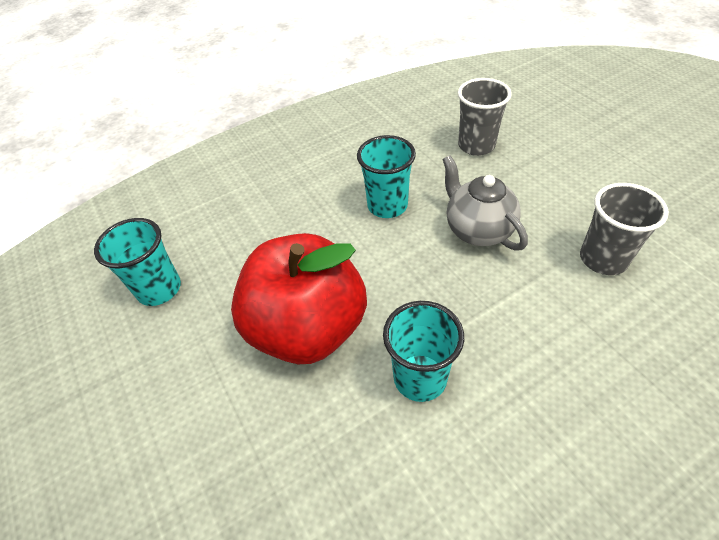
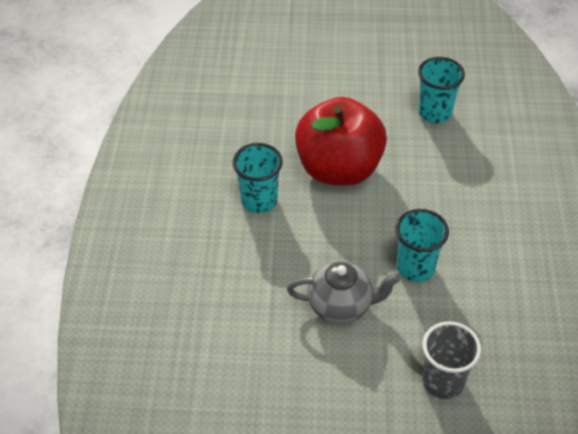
camera: 120 degrees right, 0 degrees up
grey cup [580,183,669,275] -> none

